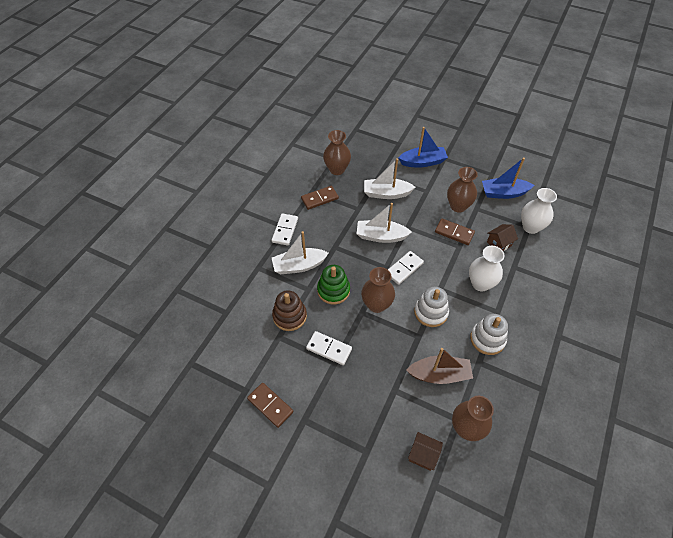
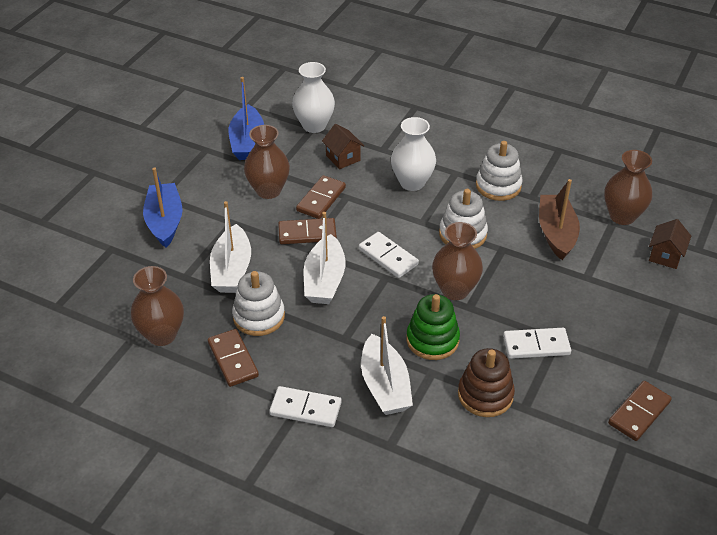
camera: 90 degrees left, 10 degrees down
white domino [306,331,352,365] -> white domino turned 60 degrees clockwise [503,328,571,359]
none -> white stacking toy [232,271,285,336]
none -> brown domino [278,218,337,244]

